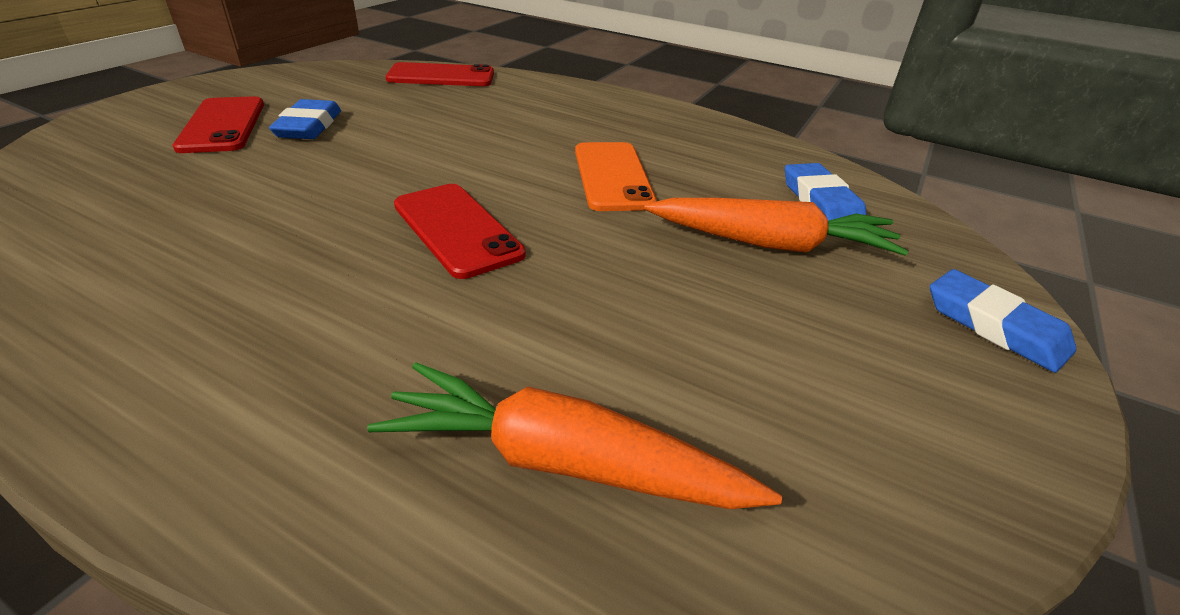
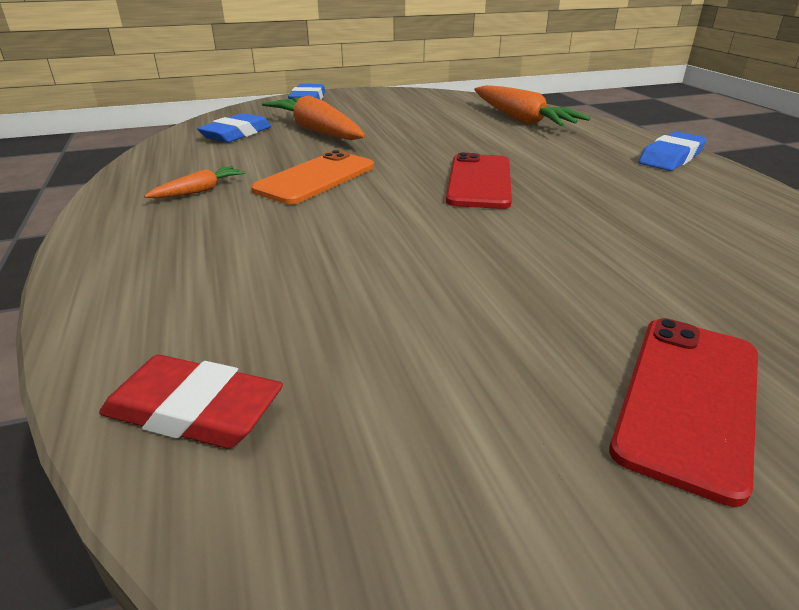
camera: 135 degrees left, 5 degrees down
blue eraser [269,99,341,139] -> blue eraser moved to [639,131,707,171]
red phone [386,62,494,86] -> red eraser [99,355,283,448]
none -> orange carrot [144,166,245,198]

